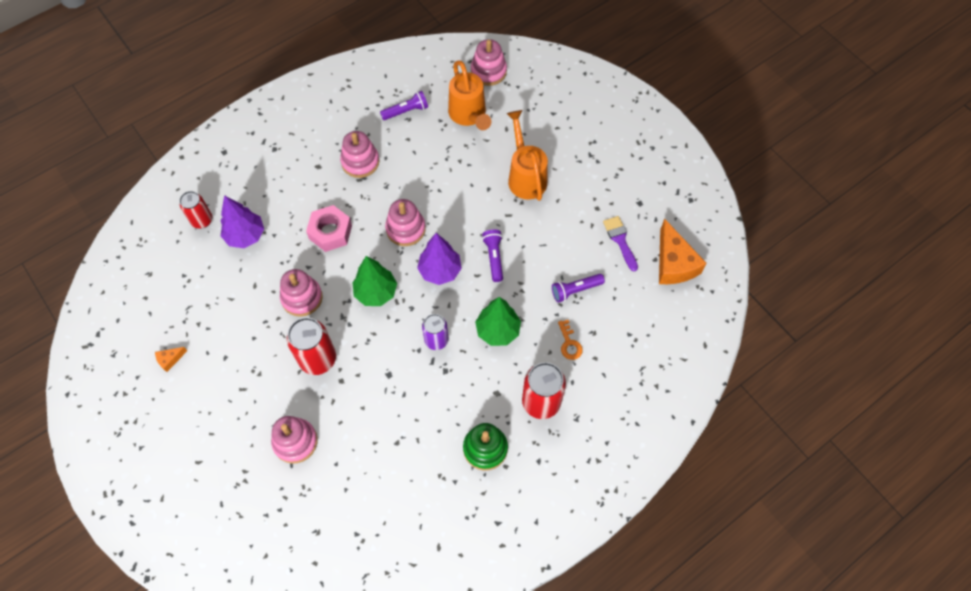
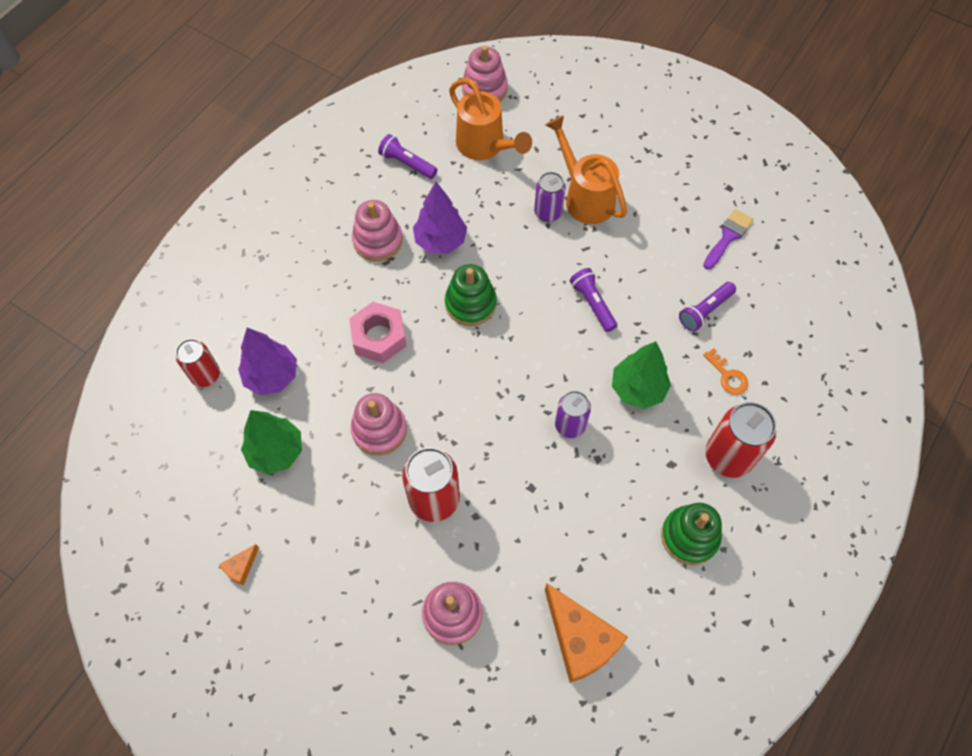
camera: 20 degrees left, 0 degrees up
green tree [352,256,397,306] -> green tree moved to [241,410,302,475]
purple flashlight [380,91,428,120] -> purple flashlight turned 105 degrees counterclockwise [378,134,437,179]
pink stacking toy [385,199,426,246] -> green stacking toy [445,264,497,326]
purple tree [417,233,462,285] -> purple tree moved to [413,182,467,253]
purple brush [603,216,638,271] -> purple brush turned 75 degrees clockwise [703,209,753,270]
orange cheese [659,219,707,284] -> orange cheese moved to [545,583,628,683]
none -> purple can [534,172,566,222]

